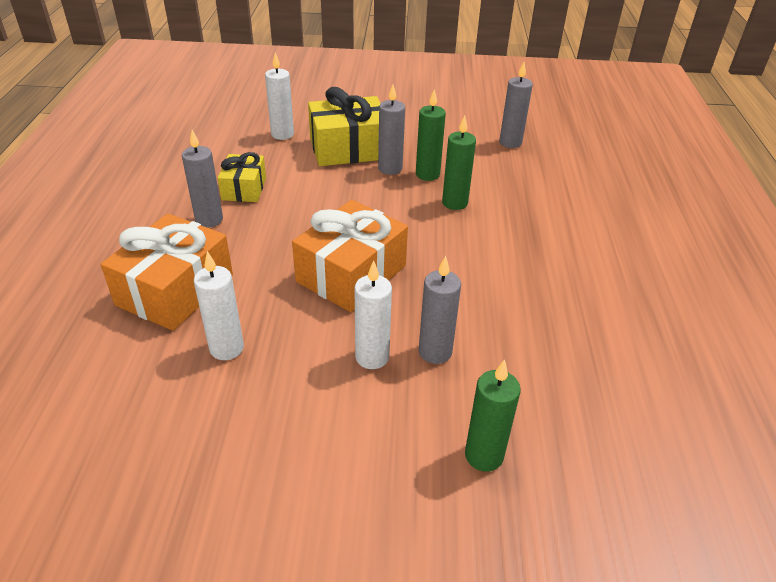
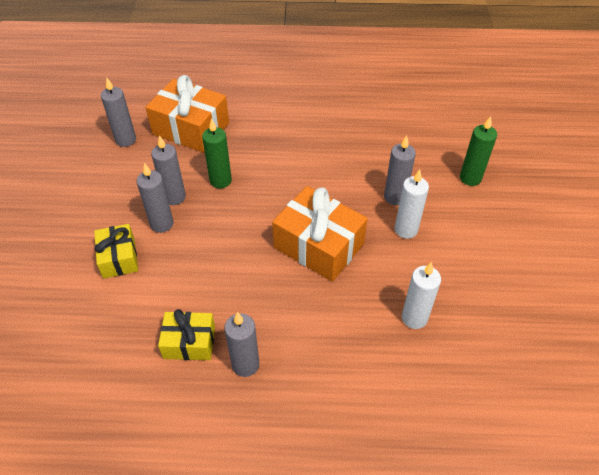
camera: 90 degrees left, 10 degrees up
orange gift [101,214,233,331] -> orange gift moved to [145,75,229,153]
white candle [265,52,294,140] -> none
yellow gift [308,87,381,166] -> yellow gift [94,224,138,279], size x0.59
green candle [416,89,446,181] -> grey candle [151,135,186,205]

